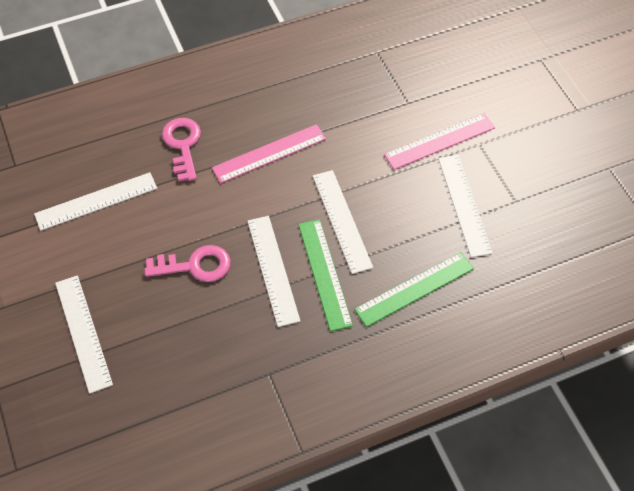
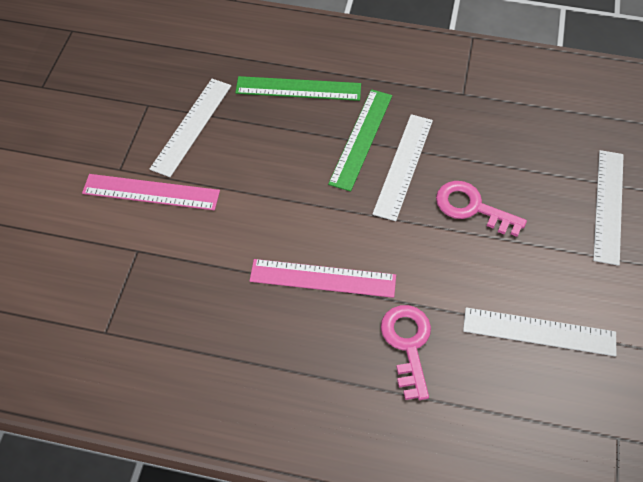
camera: 145 degrees left, 0 degrees up
pink key [162,118,201,181] -> pink key turned 150 degrees clockwise [381,305,431,400]
white ruler [313,170,373,274] -> none

